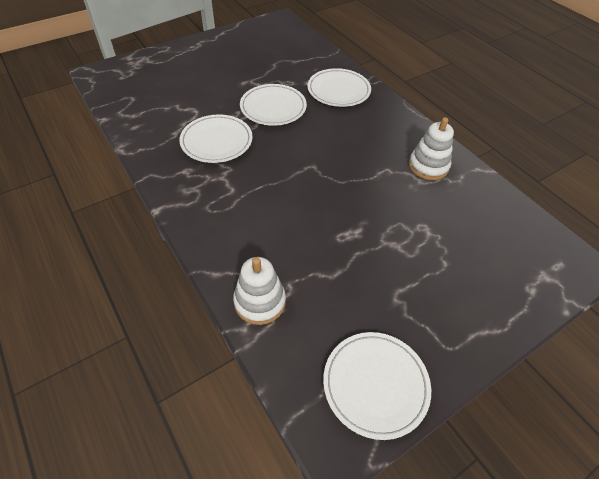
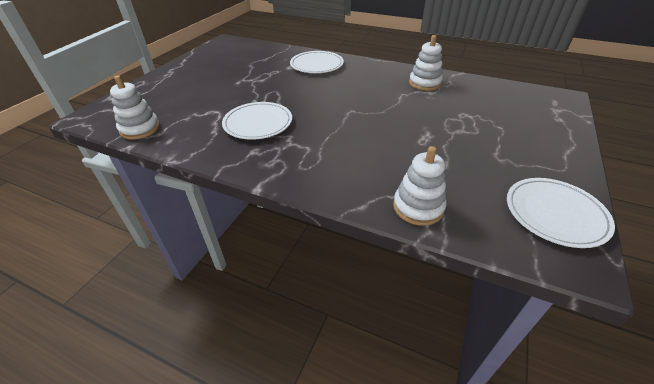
camera: 30 degrees left, 10 degrees down
white plate [240,84,307,126] -> none
none -> white stacking toy [110,75,160,139]

